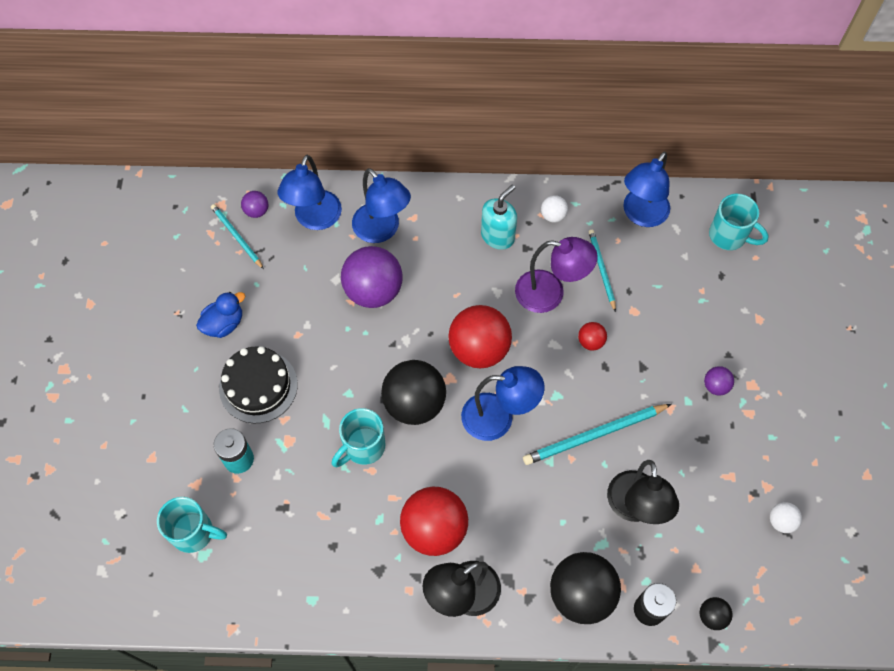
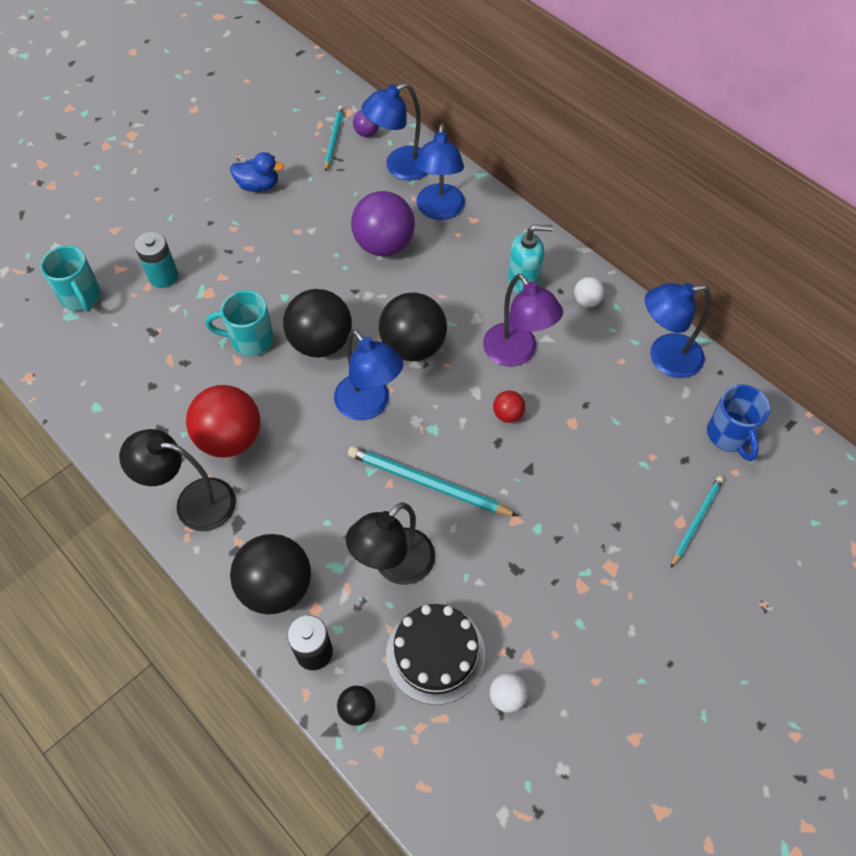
camera: 45 degrees right, 5 degrees down
black cake [219,346,298,423] -> black cake moved to [386,604,486,705]
red ball [448,305,512,369] -> black ball [379,293,447,361]
turquoise pencil [589,230,616,312] -> turquoise pencil moved to [671,476,724,568]
purple ball [704,366,734,395] -> none
turquoise mug [709,194,769,250] -> blue mug [707,385,770,461]

